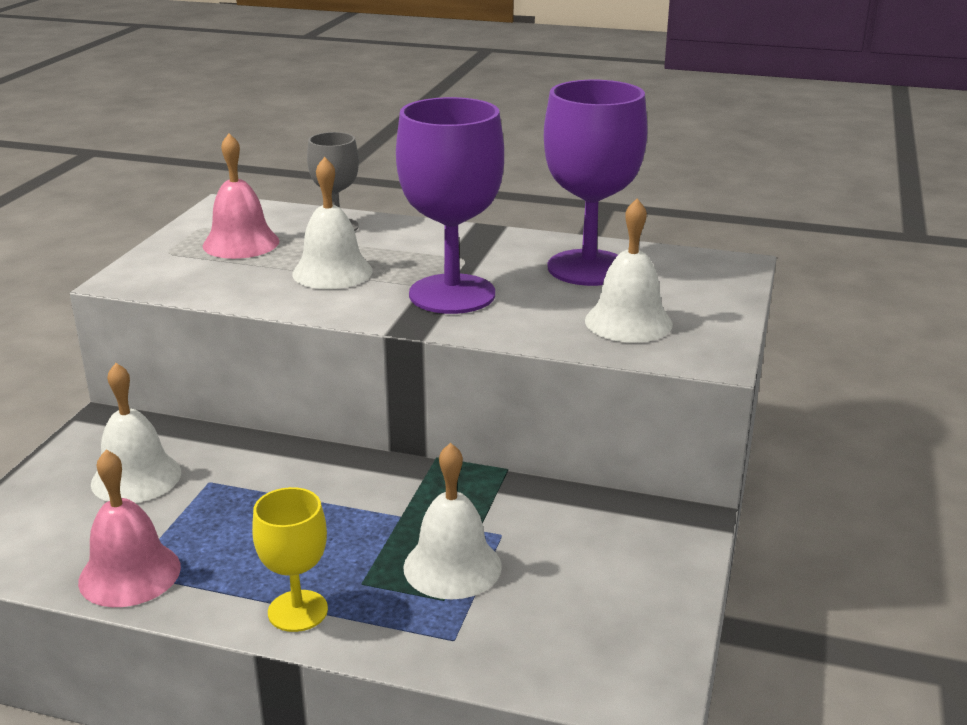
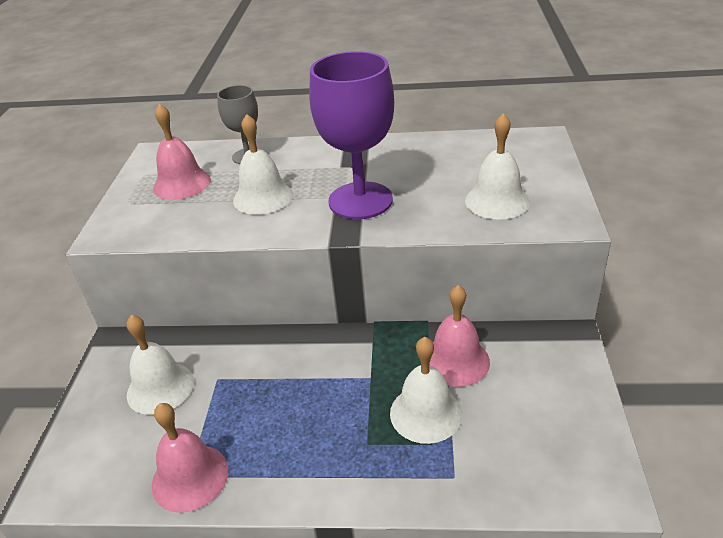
camera: 10 degrees left, 10 degrees up
yellow goblet [252,487,328,632] -> none
purple goblet [544,80,648,286] -> none
none -> pink bell [429,285,490,387]

